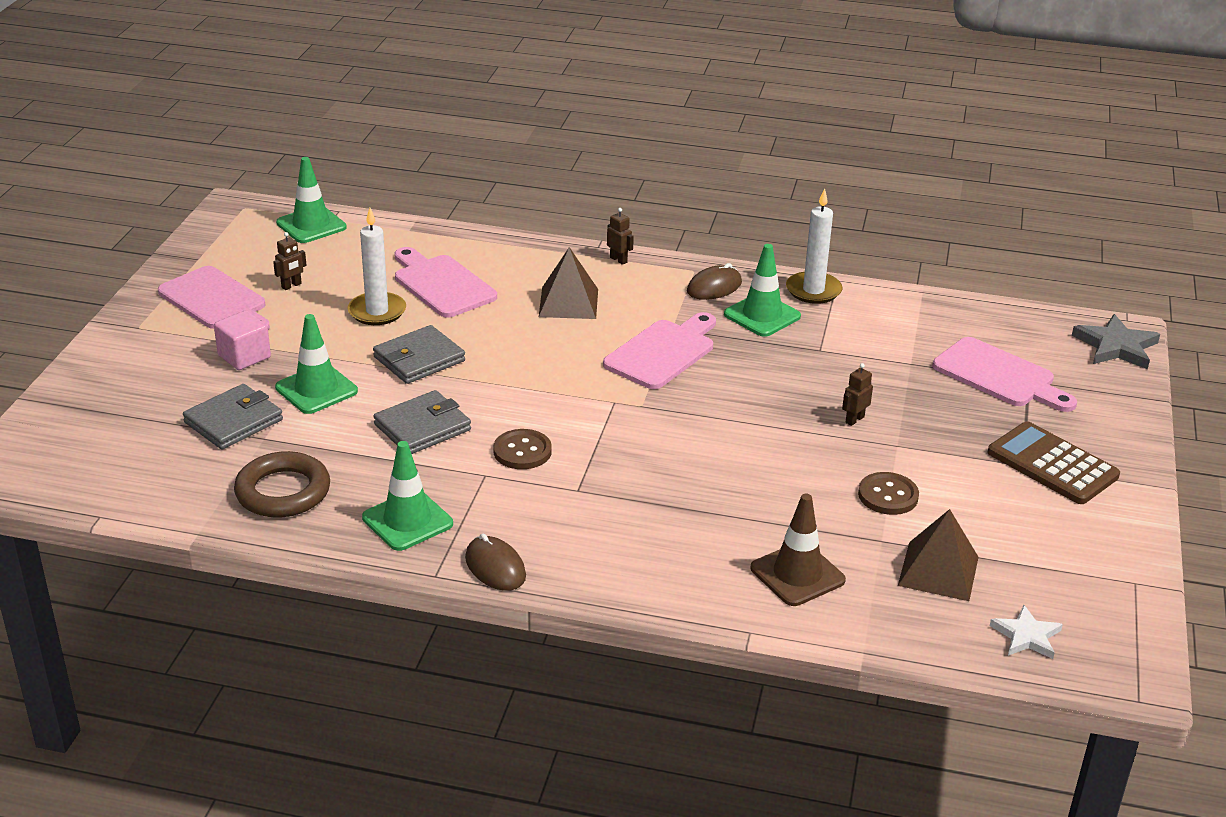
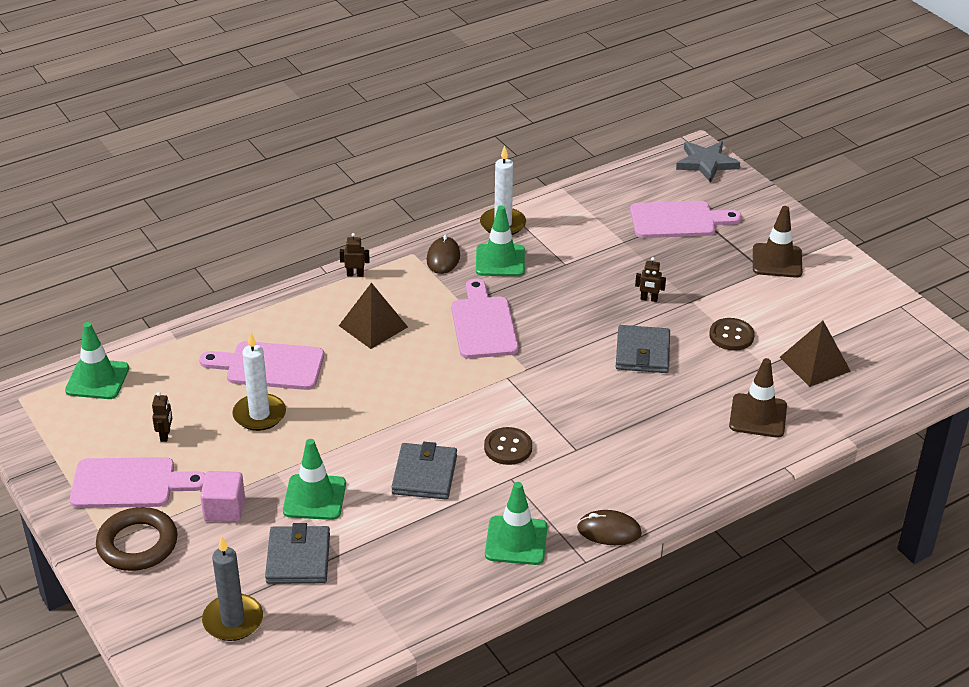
camera: 45 degrees left, 5 degrees up
brown ring [234,451,330,518] -> brown ring moved to [96,507,178,571]
grey wallet [373,325,465,384] -> grey wallet moved to [616,325,670,373]
brown robot [842,363,873,426] -> brown robot turned 75 degrees counterclockwise [635,257,666,302]
brown calculator [988,421,1120,504] -> brown traffic cone [753,206,802,278]
white star [990,605,1063,659] -> none
none -> grey candle [202,536,263,641]

